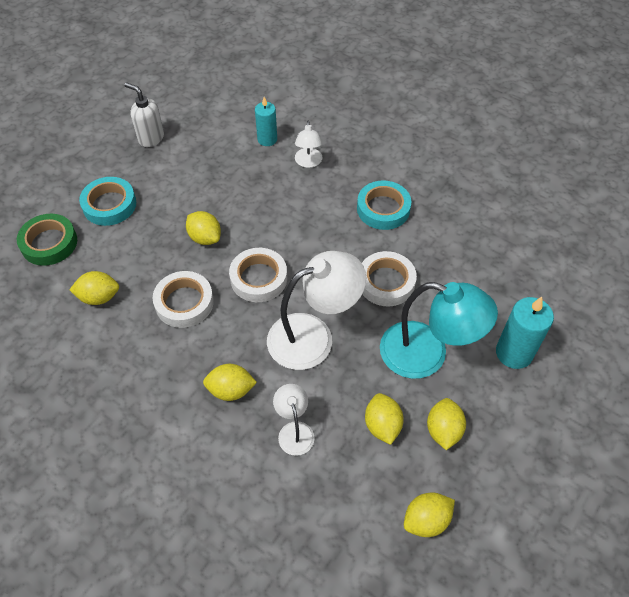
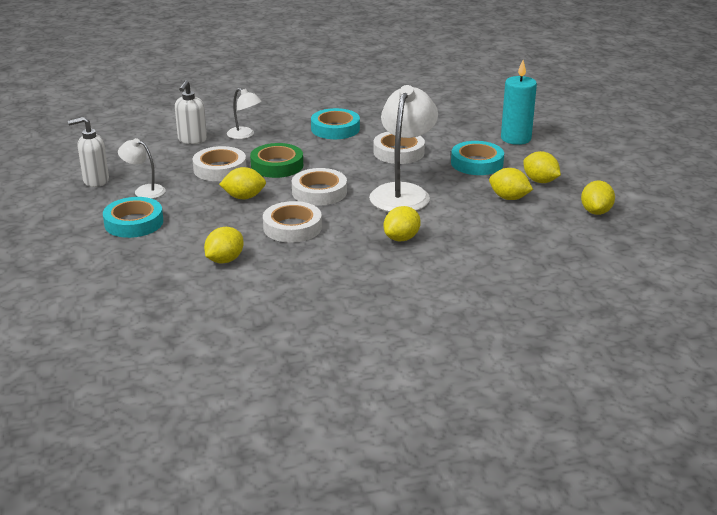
camera: 50 degrees left, 25 degrees down
green tape [17,214,77,266] -> green tape moved to [250,143,303,178]
turquoise candle [255,97,277,146] -> white soap dispenser [175,80,207,144]
white lamp [273,384,315,456] -> white lamp moved to [118,138,166,199]
turquoise lamp [380,282,498,379] -> turquoise tape [451,141,504,175]
none -> white tape [193,146,247,181]

